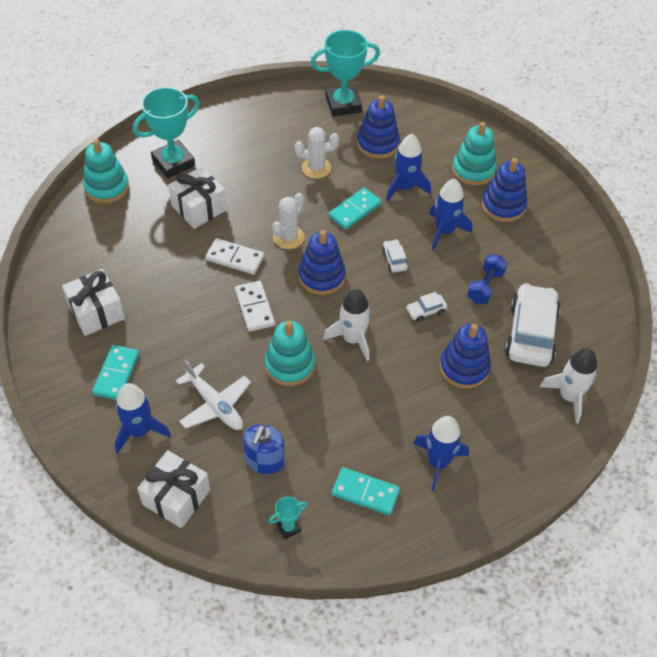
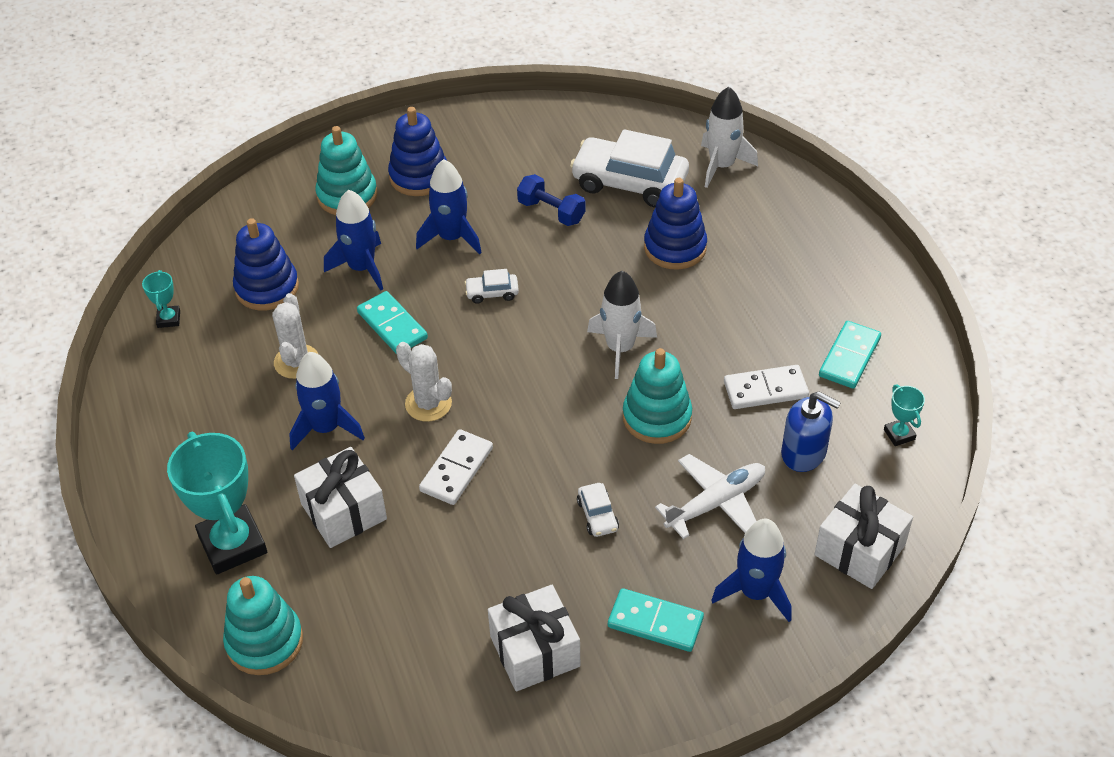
camera: 80 degrees left, 5 degrees down
white domino [235,281,275,332] -> white domino moved to [724,365,809,409]
blue stacking toy [298,230,346,295] -> none
turquoise trophy [311,30,380,117] -> turquoise trophy [142,270,180,328], size x0.45
white car [406,292,447,322] -> white car moved to [577,483,619,537]
blue rocket [413,416,469,491] -> blue rocket moved to [289,352,365,450]

